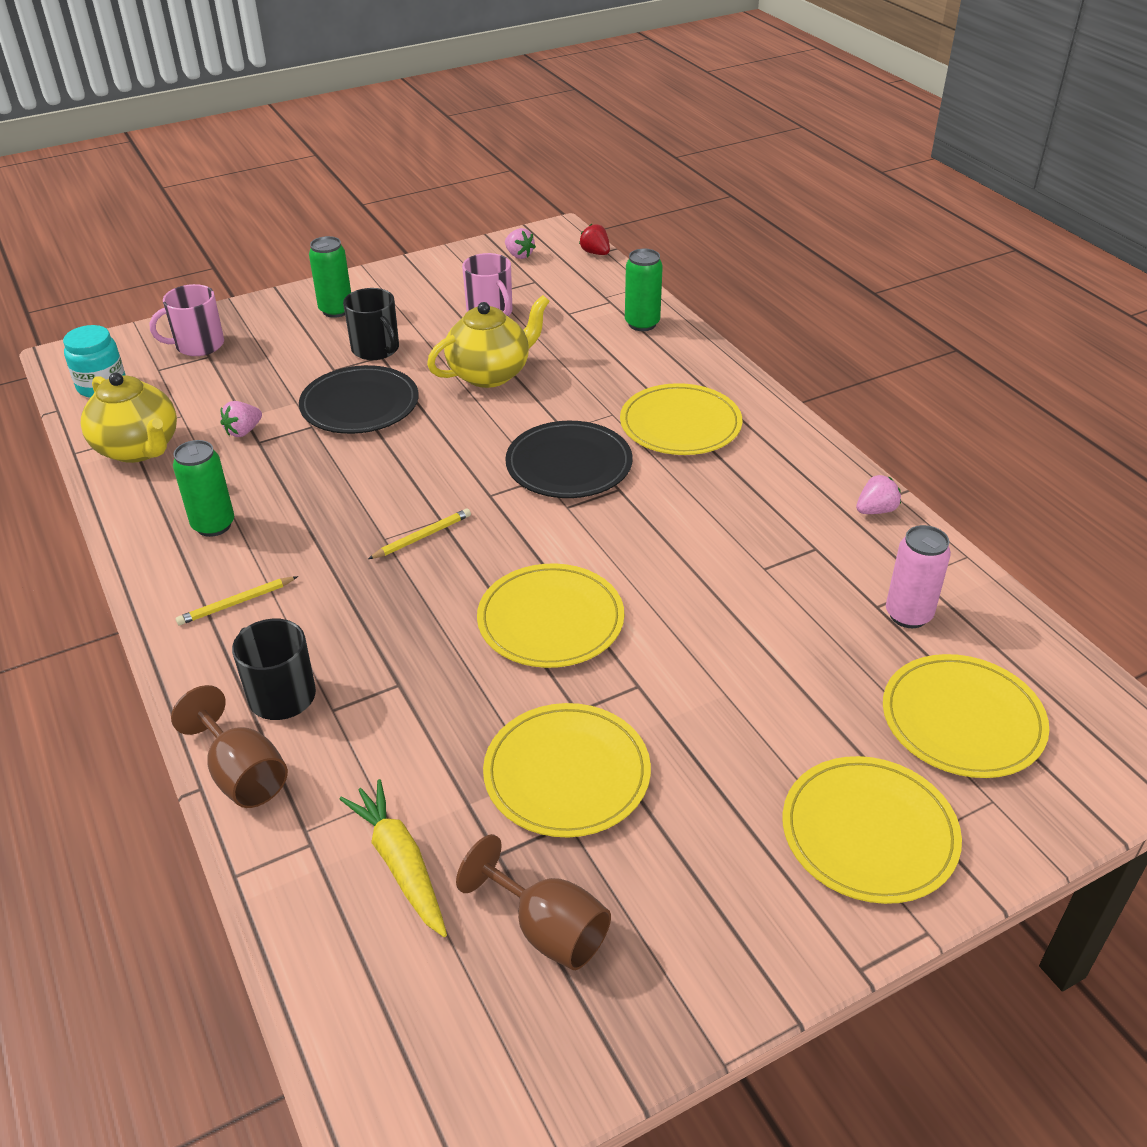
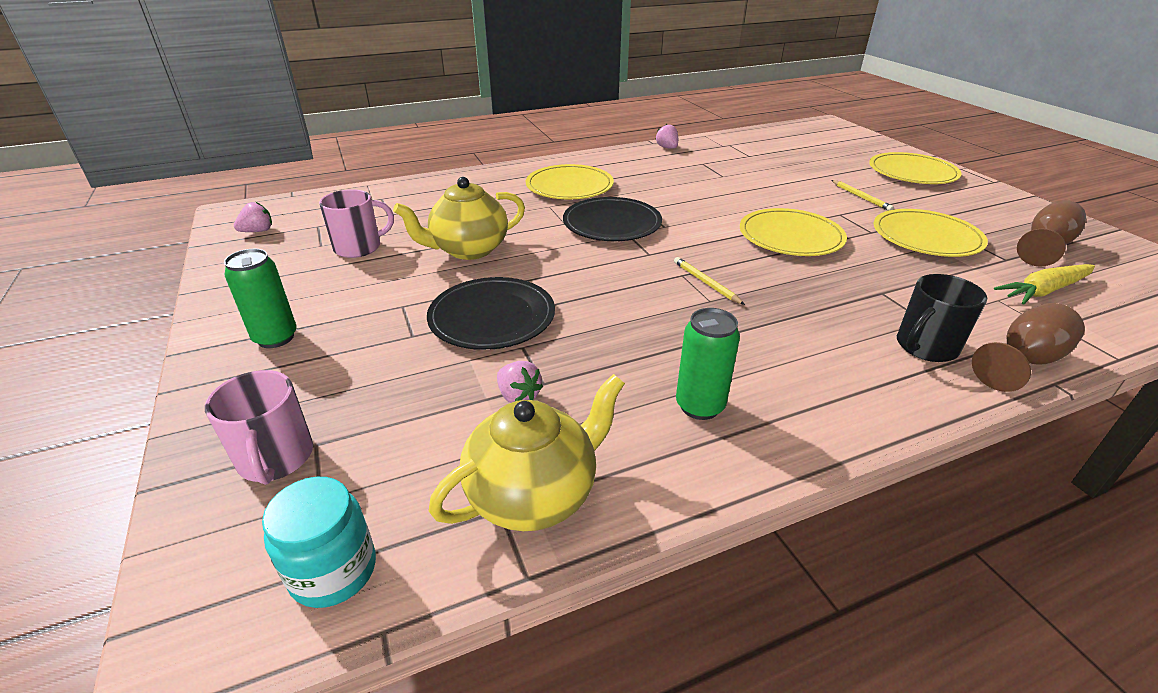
camera: 85 degrees left, 5 degrees down
yellow pencil [176,576,298,625] -> yellow pencil moved to [831,180,894,211]
black mug [343,288,399,360] -> none
yellow teapot [427,295,550,388] -> yellow teapot turned 90 degrees counterclockwise [393,177,525,260]
red strawberry [579,224,610,255] -> none
green can [625,249,663,331] -> none
yellow plate [883,654,1049,778] -> none
pink can [886,525,951,628] -> none

